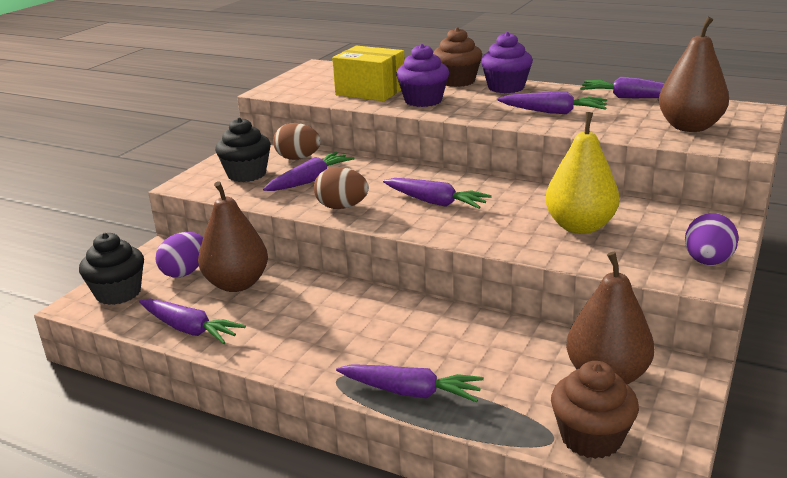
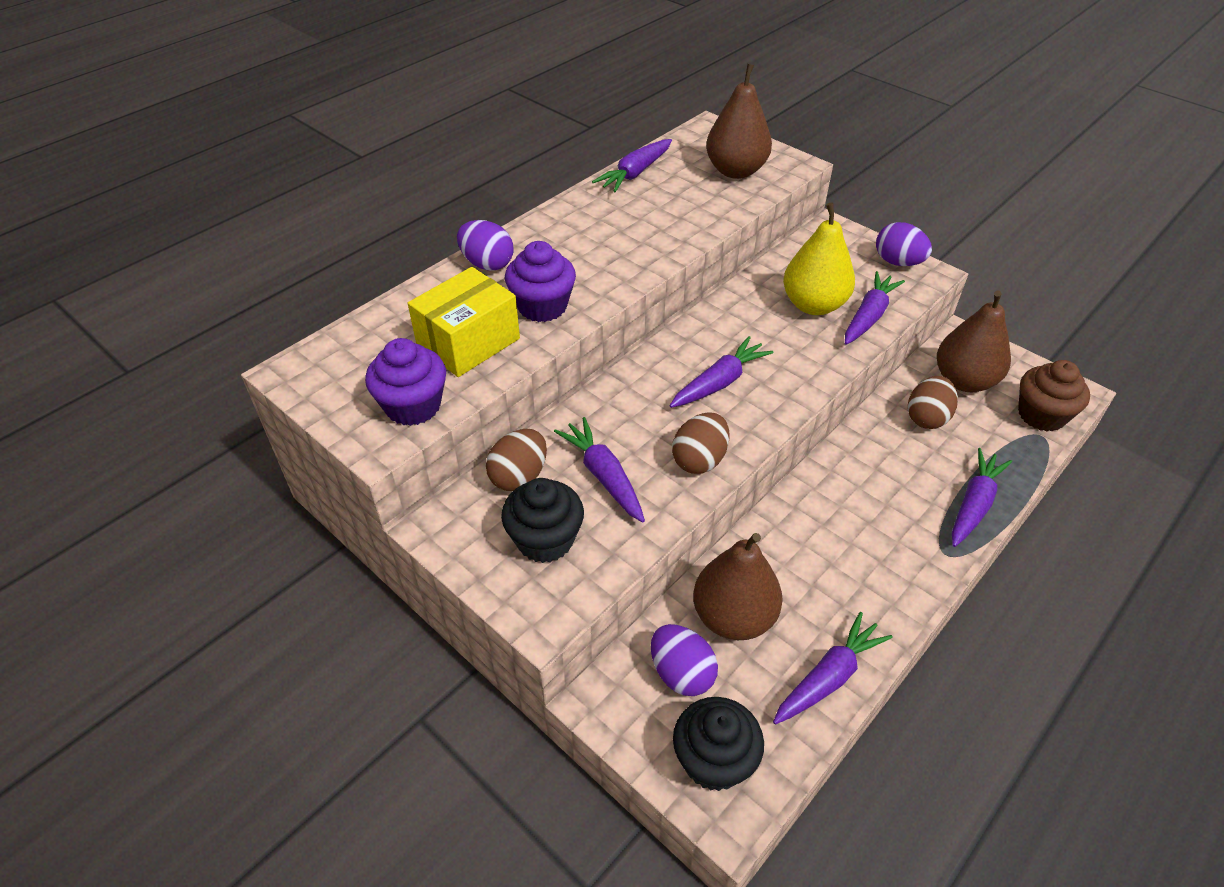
camera: 75 degrees left, 20 degrees up
brown cupcake [433,27,482,87] -> purple egg [457,220,514,271]
purple cupcake [481,32,533,93] -> purple cupcake moved to [365,338,446,426]
purple carrot [497,92,607,114] -> purple carrot moved to [845,271,905,345]
none -> brown egg [908,376,958,429]

